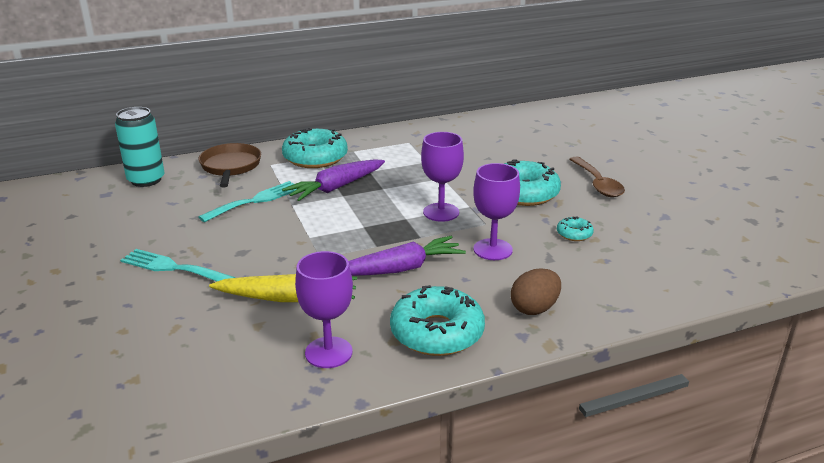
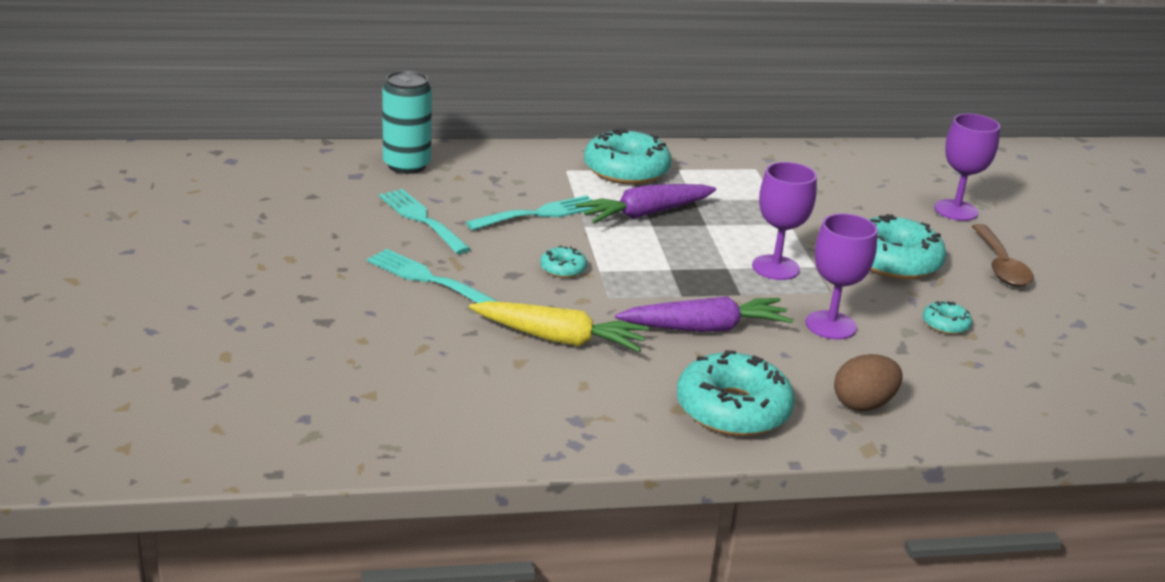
camera: 10 degrees right, 0 degrees up
brown pan [199,143,261,188] -> none
purple goblet [295,251,353,368] -> purple goblet moved to [934,113,1000,221]
none -> turquoise fork [379,189,471,254]
none -> turquoise donut [540,246,587,278]

